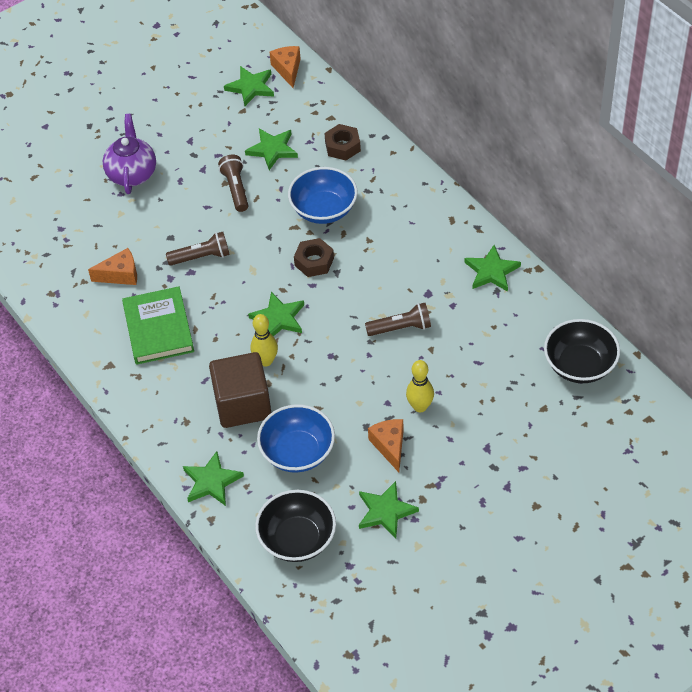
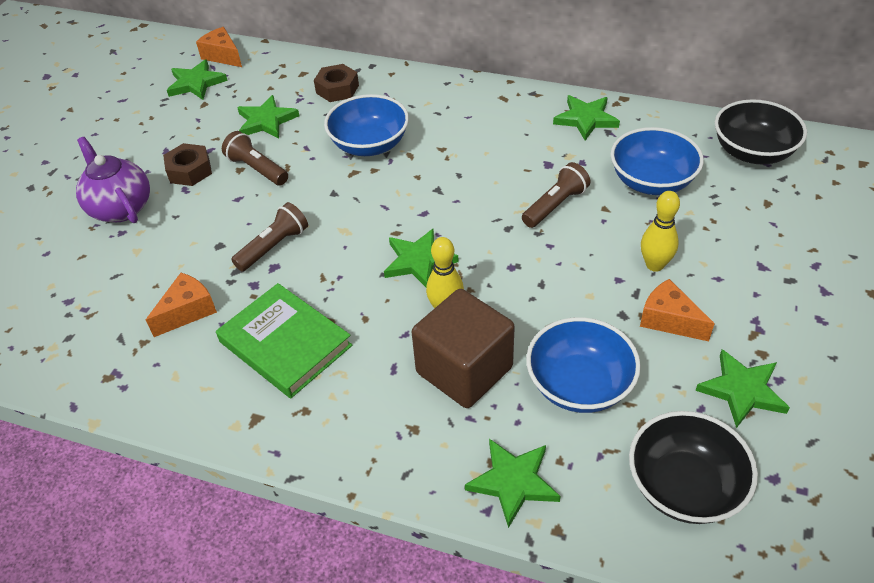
camera: 35 degrees left, 5 degrees down
brown nut [294,238,334,277] -> brown nut moved to [163,143,212,186]
none -> blue bowl [611,127,704,195]

